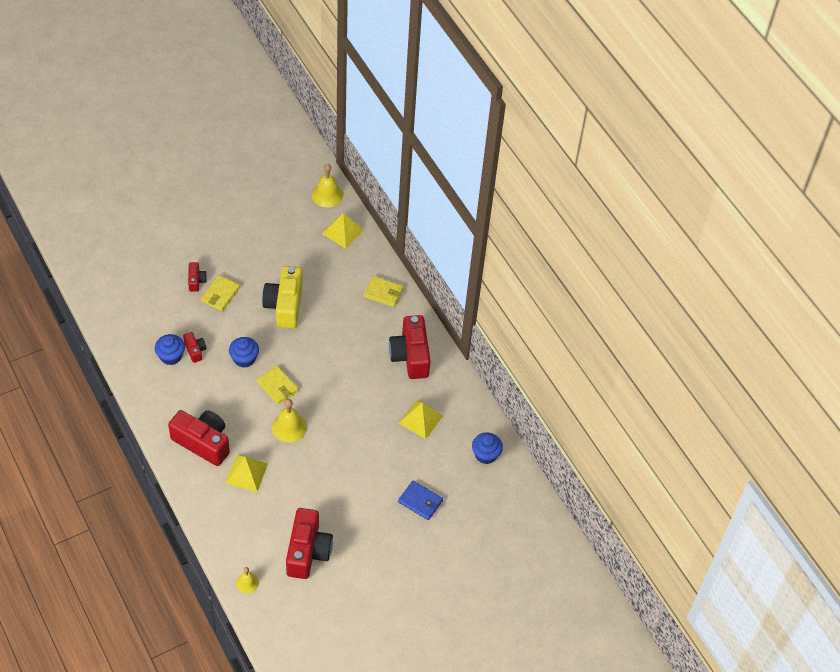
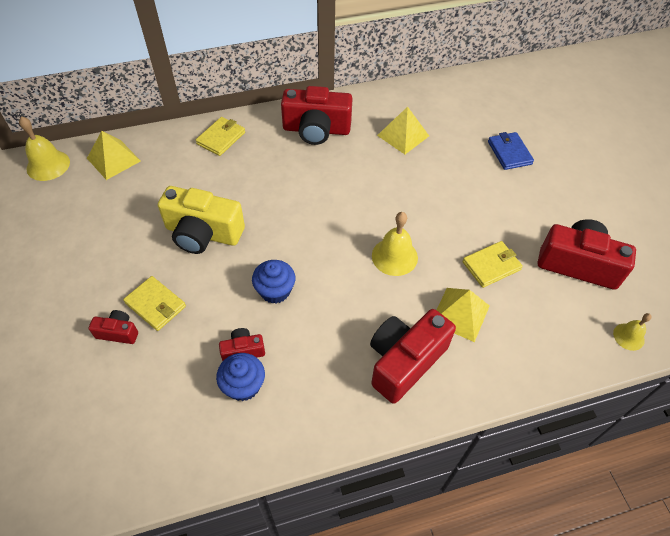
camera: 75 degrees left, 0 degrees up
yellow wallet [257,366,298,404] -> yellow wallet moved to [462,241,523,288]
blue wallet [398,480,443,520] -> blue wallet turned 60 degrees counterclockwise [488,132,534,170]
blue cupcake [472,433,503,464] -> none

